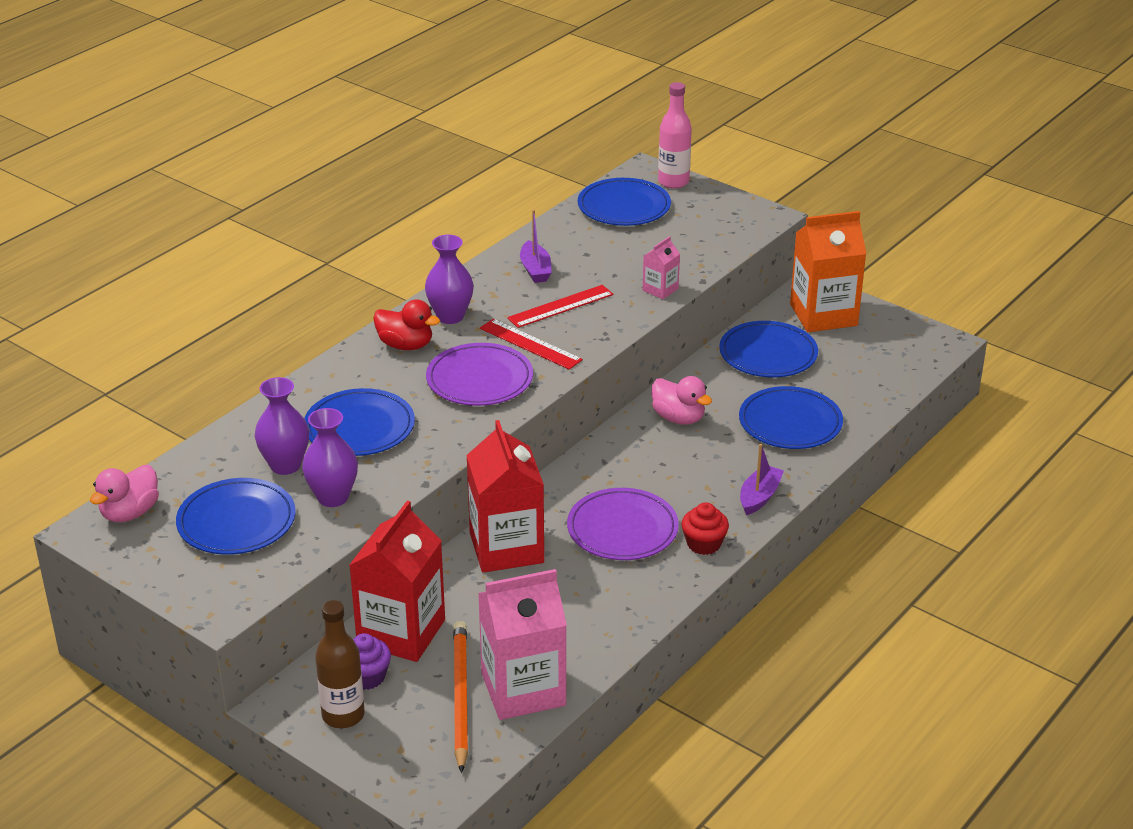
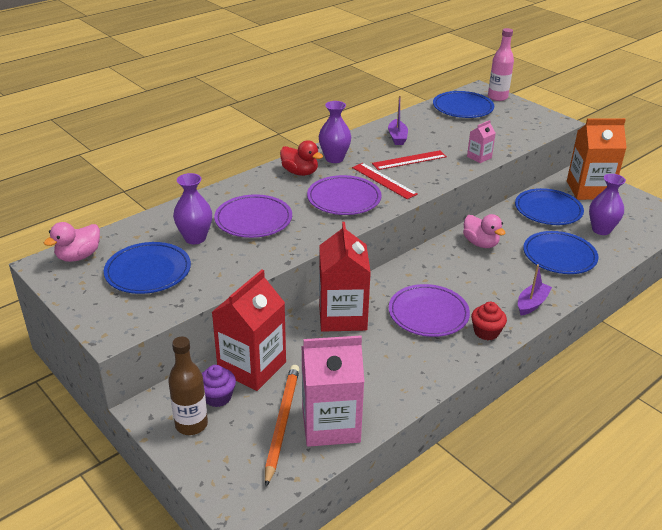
camera: 10 degrees right, 0 degrees up
purple vase [302,408,358,507] -> purple vase moved to [589,174,626,235]
blue plate [304,388,415,456] -> purple plate [214,194,292,238]

